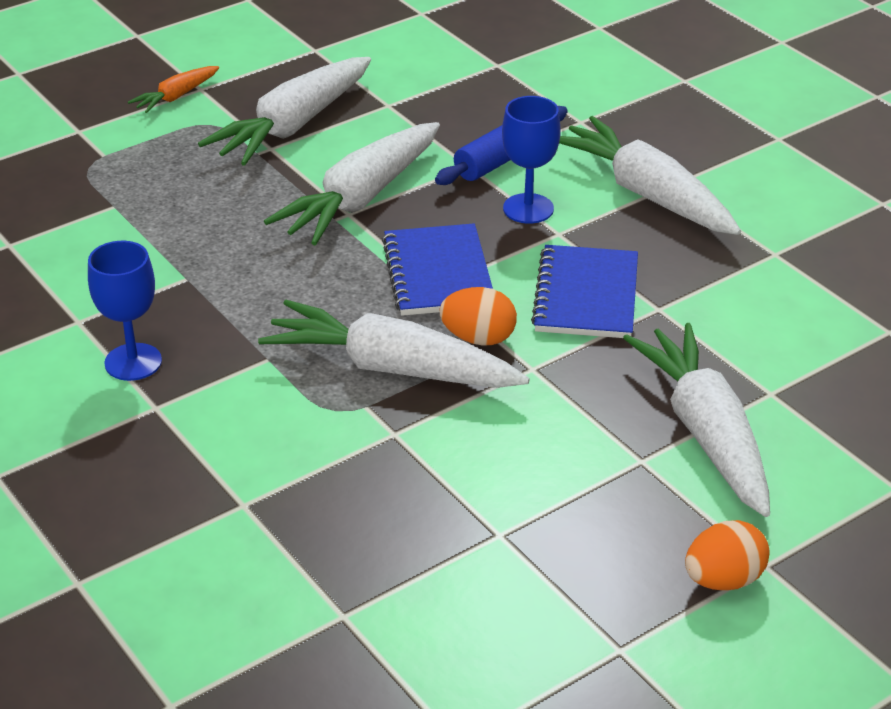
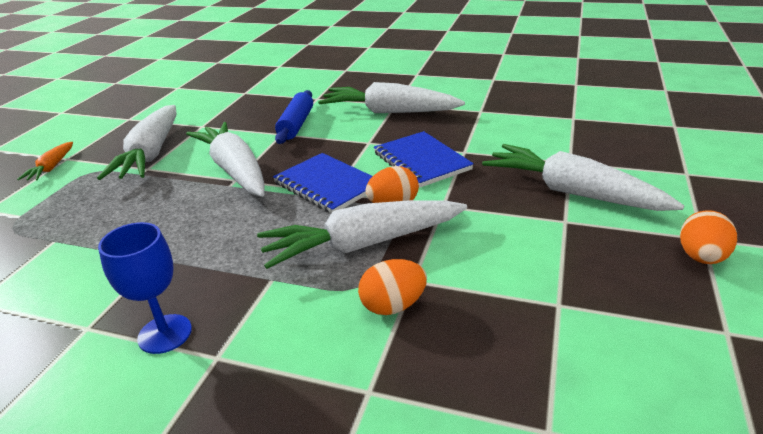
camera: 35 degrees left, 5 degrees down
white carrot [264,122,440,246] -> white carrot turned 150 degrees clockwise [186,122,265,197]
blue goblet [502,96,561,224] -> none
none -> orange egg [358,259,427,315]

